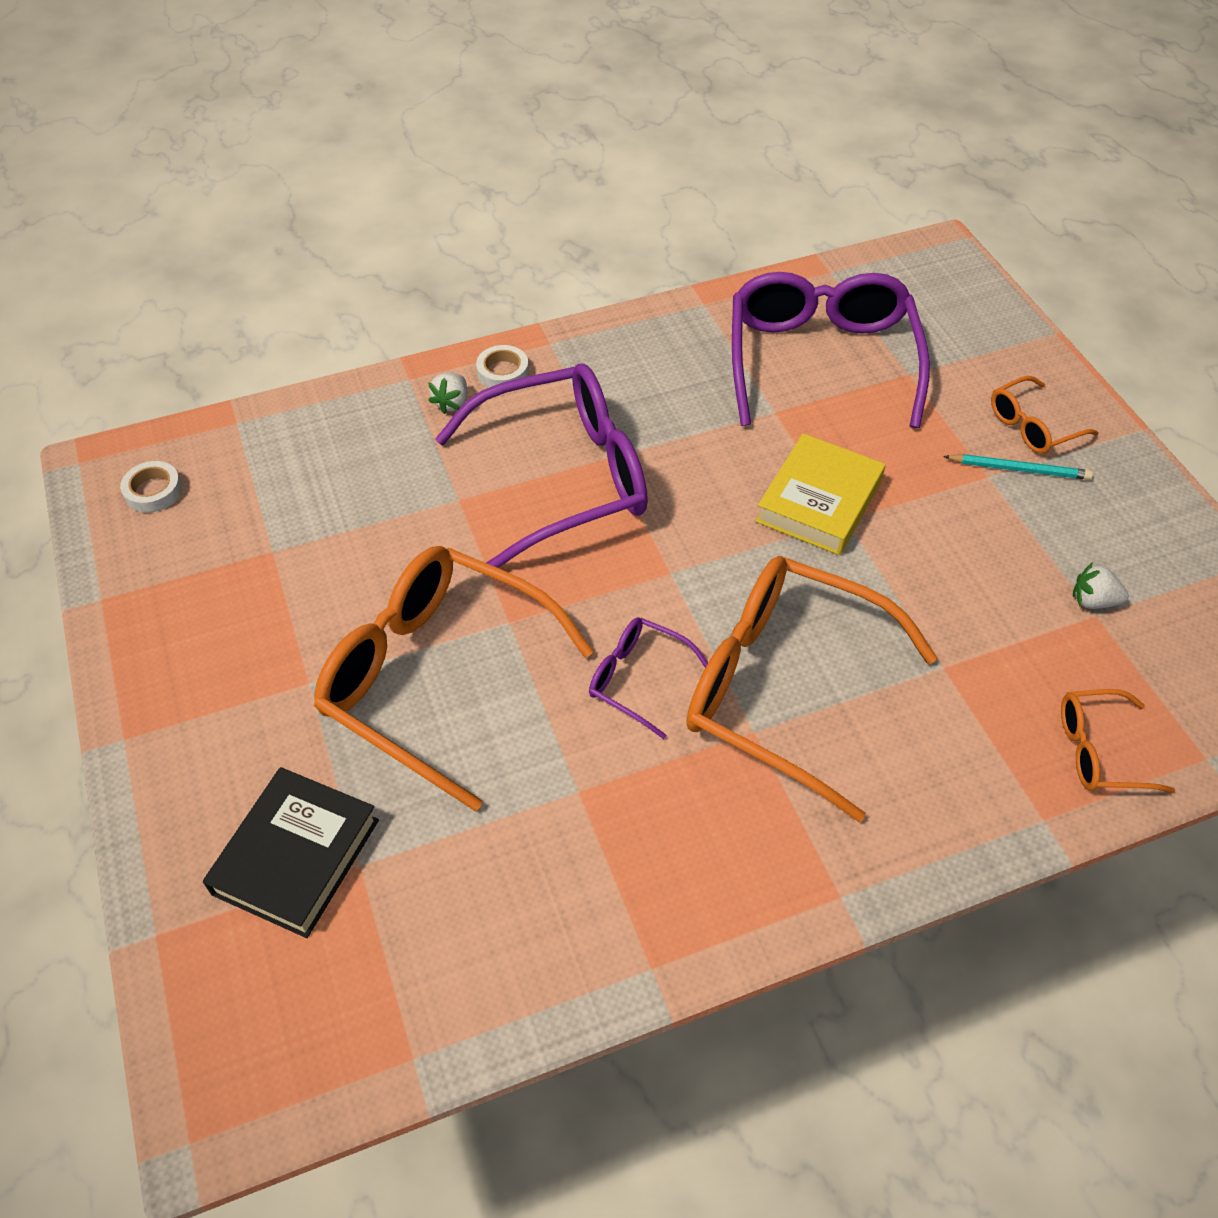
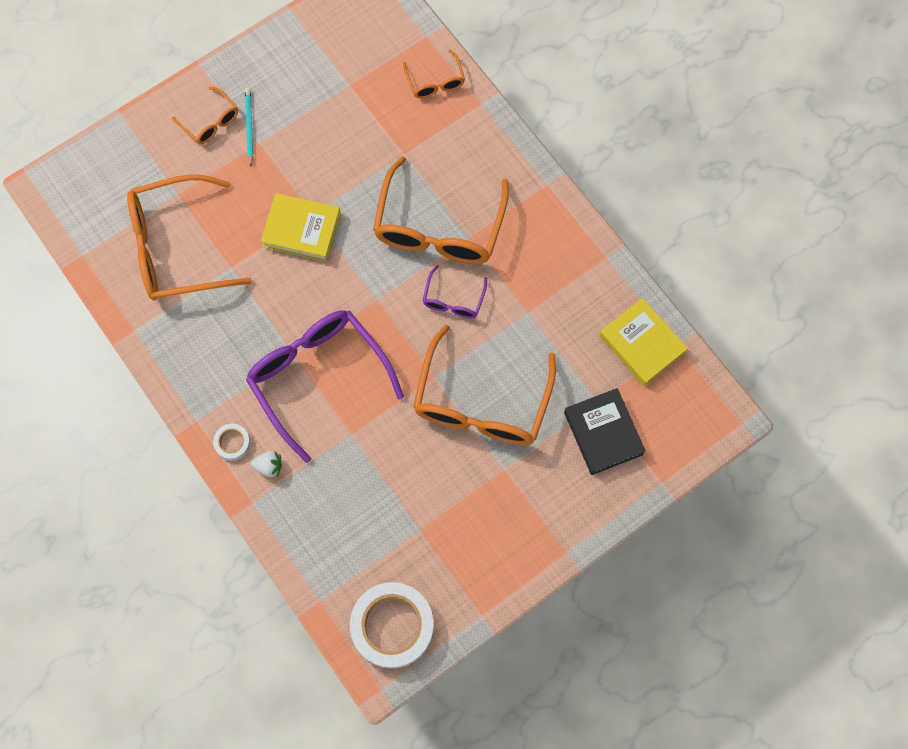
camera: 105 degrees left, 20 degrees up
white tape [120,461,182,513] -> white tape [350,582,434,669], size x2.22
black book [203,767,379,938] -> black book turned 60 degrees clockwise [564,388,646,475]
purple glasses [732,272,930,428] -> orange glasses [127,174,252,301]
white strawberry [1073,562,1129,609] -> none
none -> yellow book [599,298,688,386]

